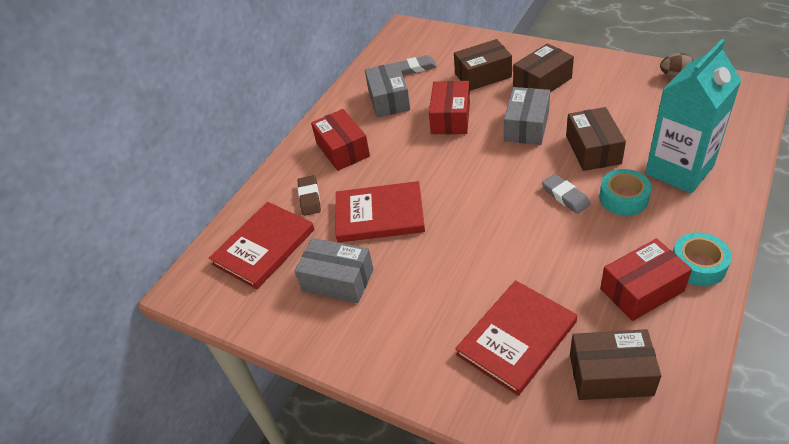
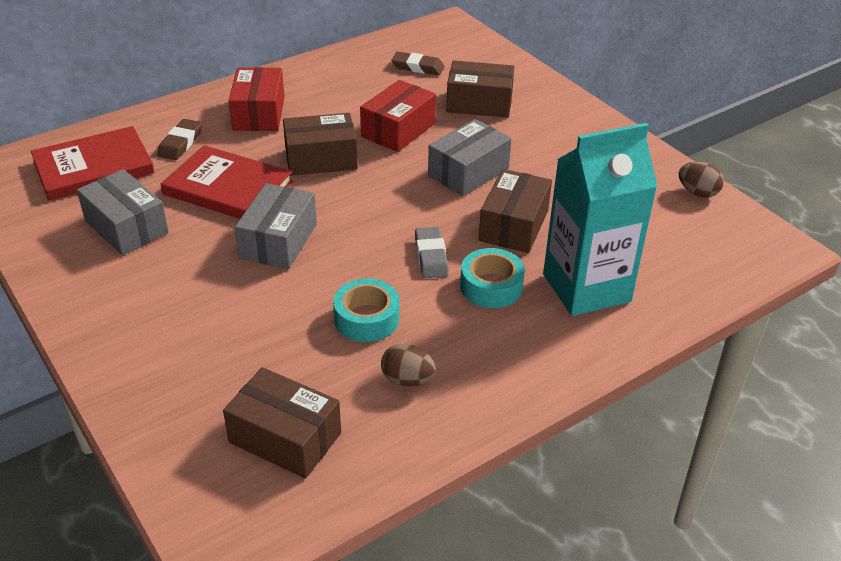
camera: 20 degrees right, 5 degrees down
grey box [365,62,410,118] -> grey box moved to [235,183,317,269]
grey eraser [398,55,437,75] -> brown eraser [392,52,445,75]
red book [455,280,577,396] -> none
brown box [513,43,574,92] -> brown box moved to [283,113,358,176]
red box [600,238,692,321] -> brown egg [381,344,436,386]
turquoise tape [673,232,732,286] -> turquoise tape moved to [333,278,400,342]

